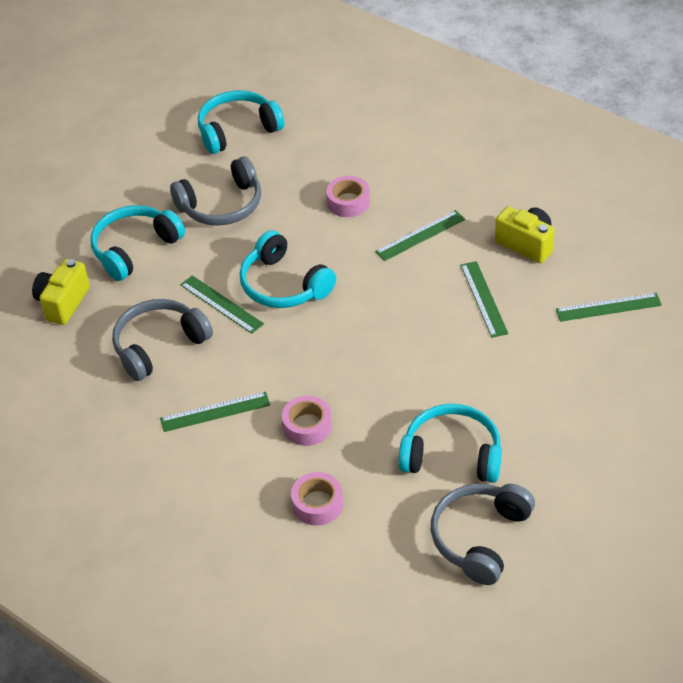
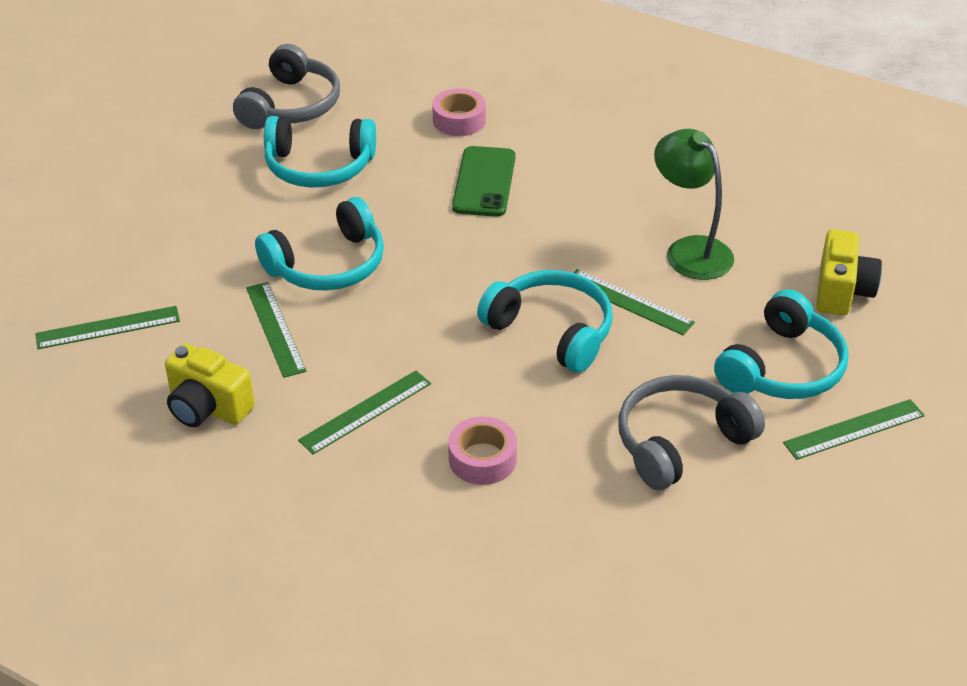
camera: 170 degrees right, 5 degrees down
grey headphones [112,299,213,381] -> green lamp [654,129,734,280]
green ruler [160,392,270,432] -> green ruler moved to [783,399,925,460]
turquoise headphones [198,90,285,154] -> turquoise headphones moved to [255,197,384,291]
pink tape [282,396,332,446] -> green phone [452,146,515,217]

